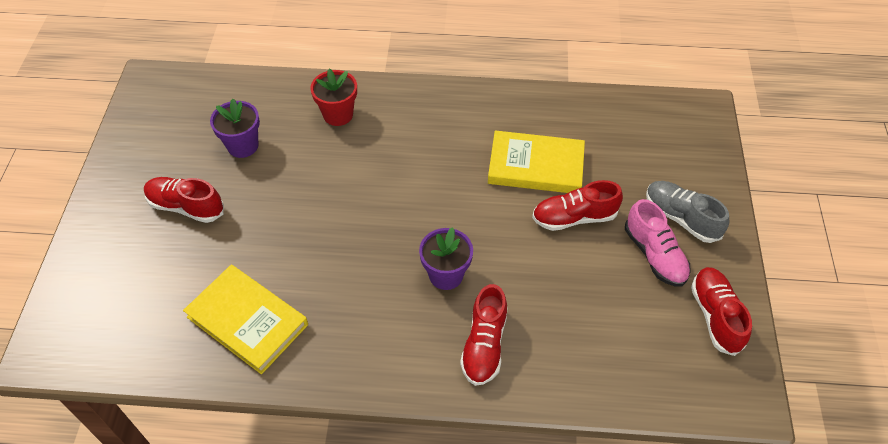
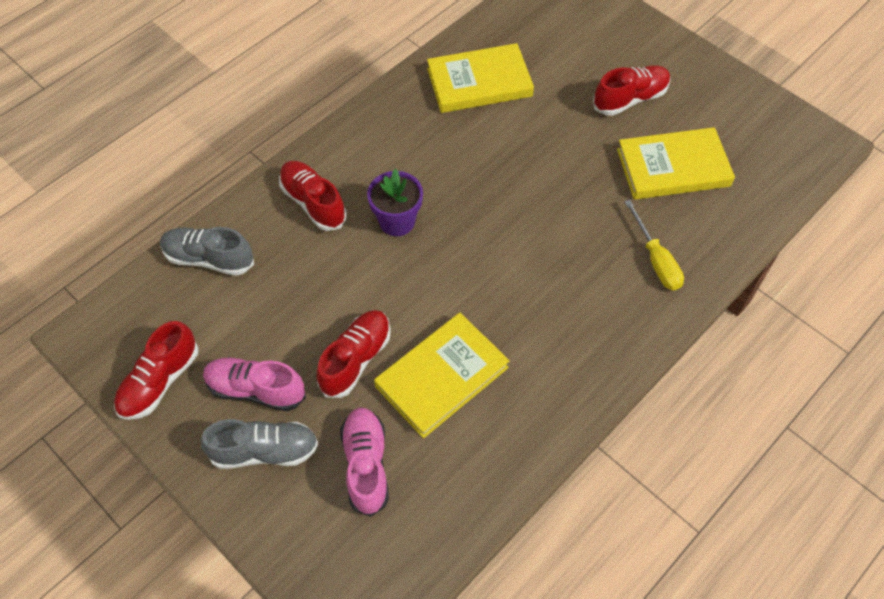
camera: 130 degrees right, 5 degrees up
purple flower pot [210,99,260,158] -> yellow book [617,127,735,200]
red flower pot [310,68,357,126] -> yellow screwdriver [624,200,684,290]
red shoe [691,267,752,356] -> red shoe turned 90 degrees clockwise [114,321,199,420]
none -> grey shoe [160,227,254,276]
none -> pink shoe [340,407,389,517]

